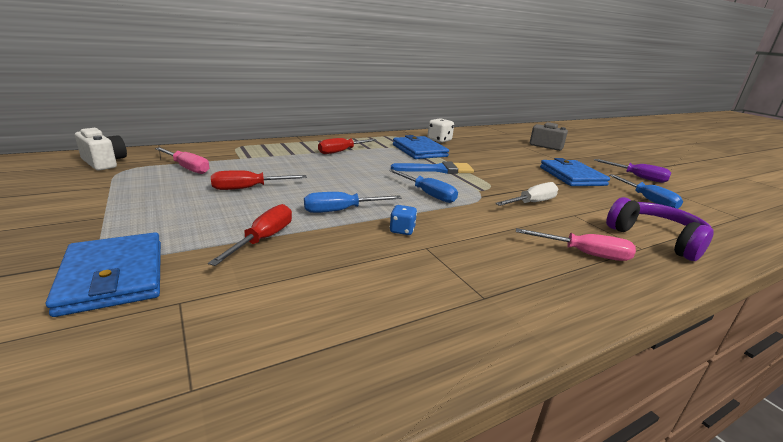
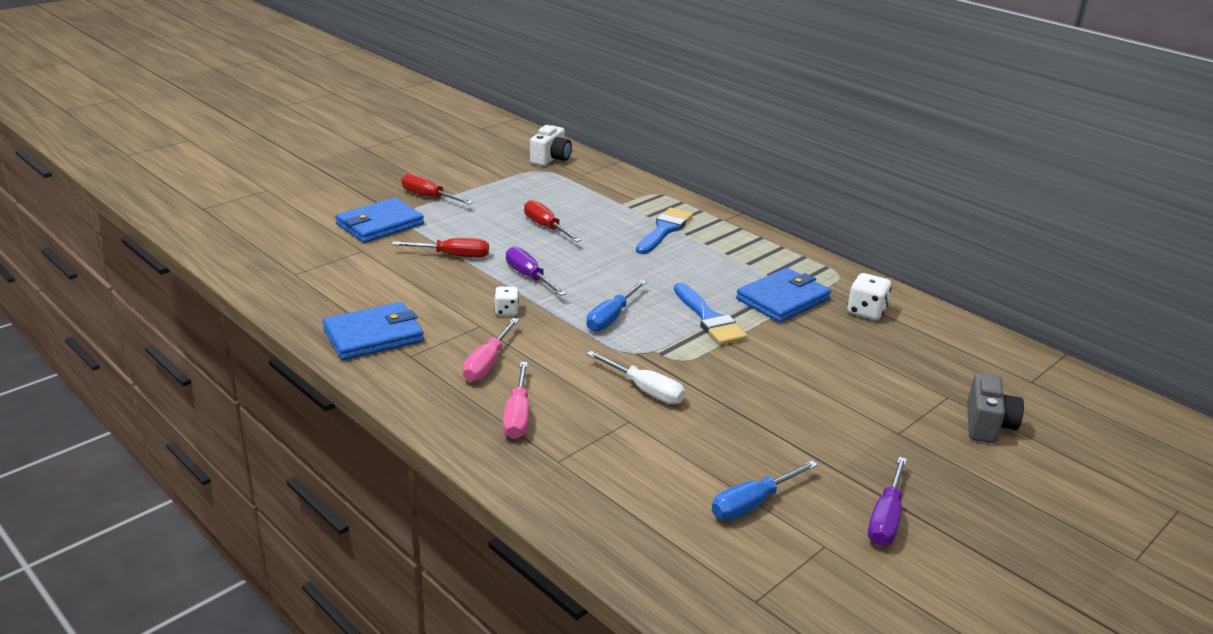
camera: 75 degrees right, 5 degrees up
pink screwdriver [155,147,209,174] -> pink screwdriver moved to [463,318,519,382]
blue screwdriver [304,192,401,213] -> purple screwdriver [506,246,566,296]
red screwdriver [318,138,377,154] -> red screwdriver moved to [401,173,473,204]
blue dice [390,205,417,235] -> white dice [495,287,519,315]
blue wallet [540,158,610,186] -> blue wallet moved to [323,302,424,360]
purple headphones [606,197,714,261] -> none
none -> blue brush [636,208,693,254]

